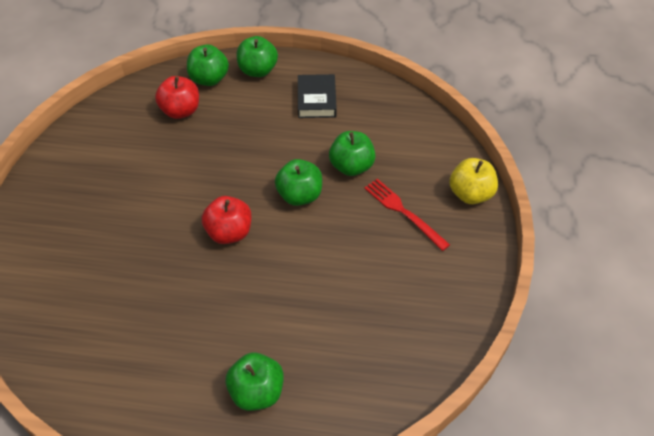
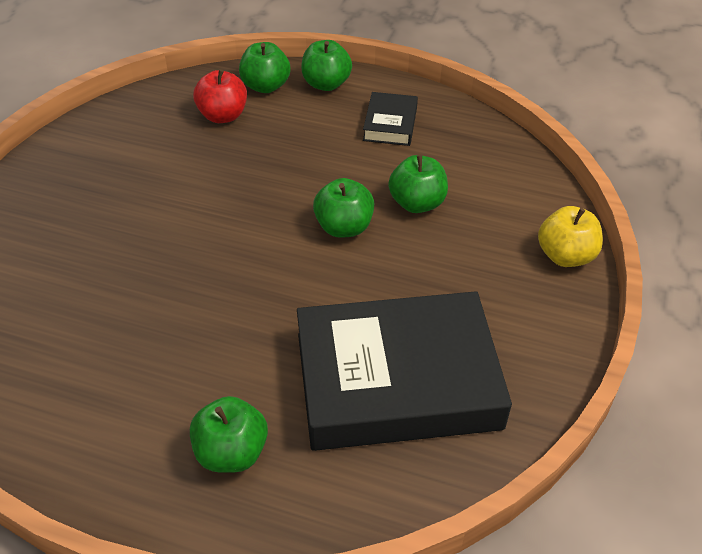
camera: 10 degrees right, 5 degrees down
red apple [202,196,252,244] -> none
red fork [364,179,450,251] -> none
none -> black book [297,291,512,451]

